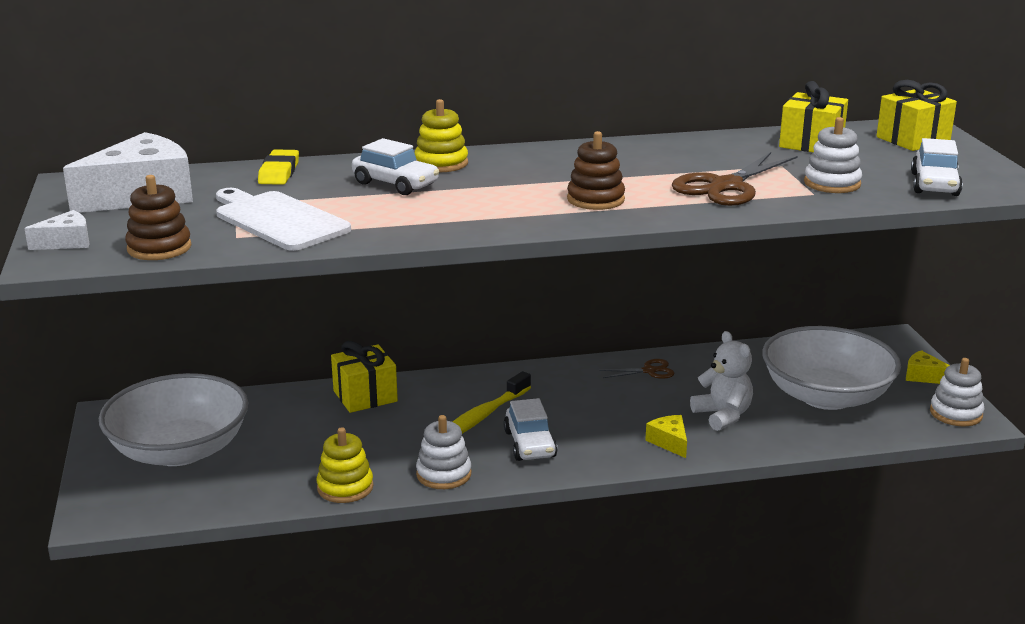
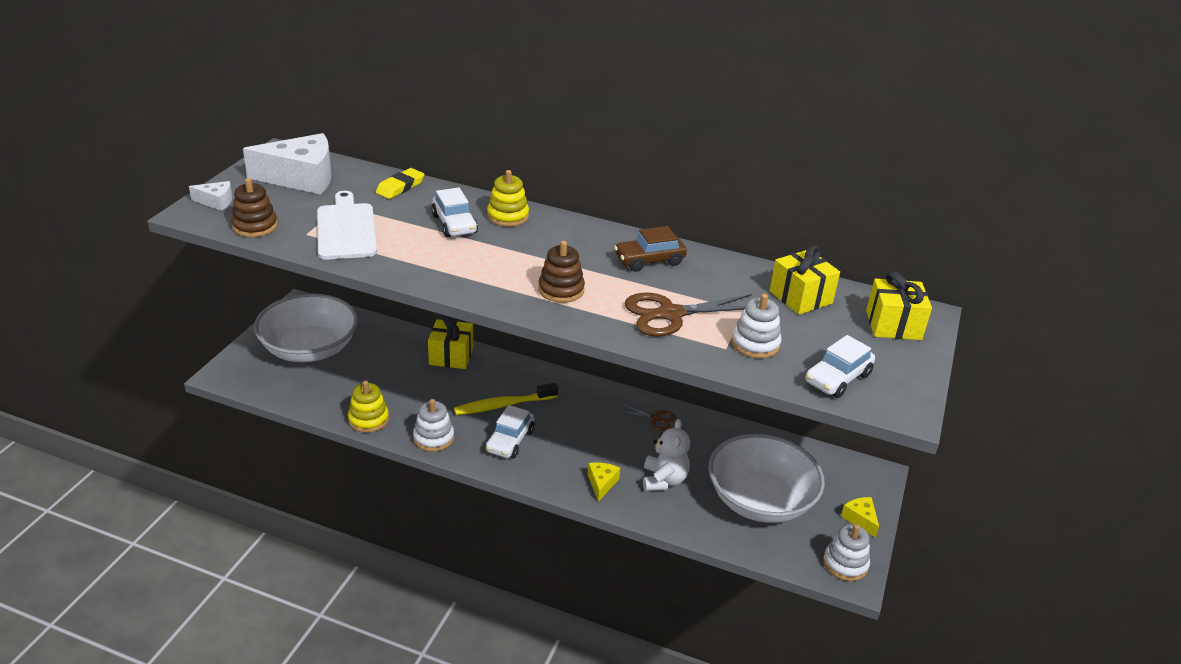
camera: 30 degrees right, 10 degrees up
none -> brown car [614,226,687,272]

